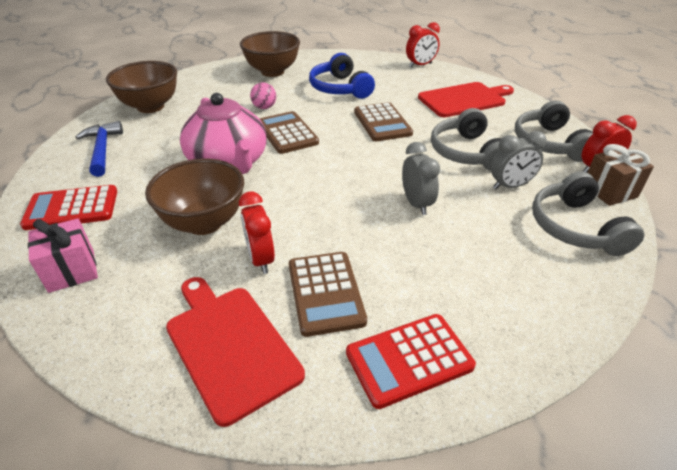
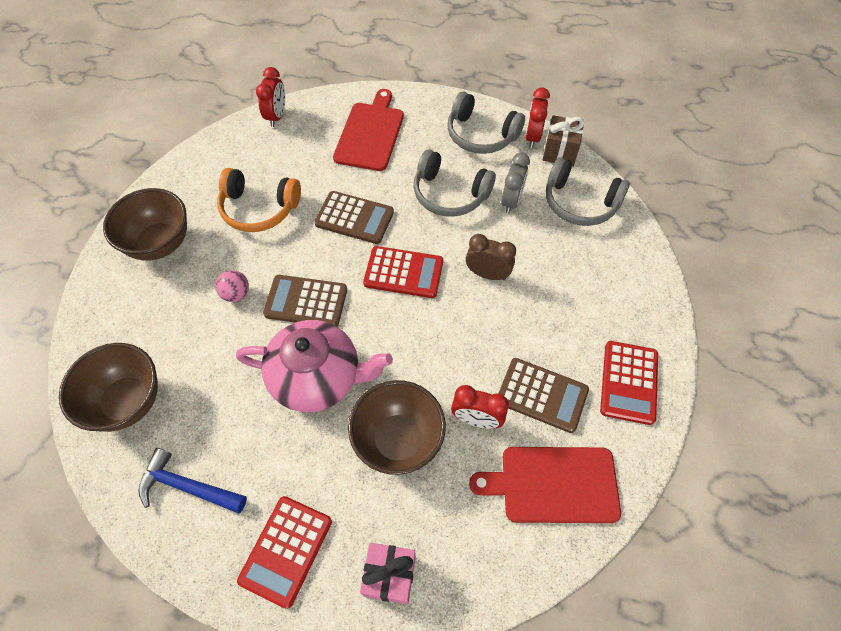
camera: 55 degrees left, 20 degrees up
blue headphones [309,53,375,99] -> orange headphones [217,168,301,232]
grey clock [402,142,440,215] -> brown clock [466,234,516,280]
none -> red calculator [363,246,443,298]

